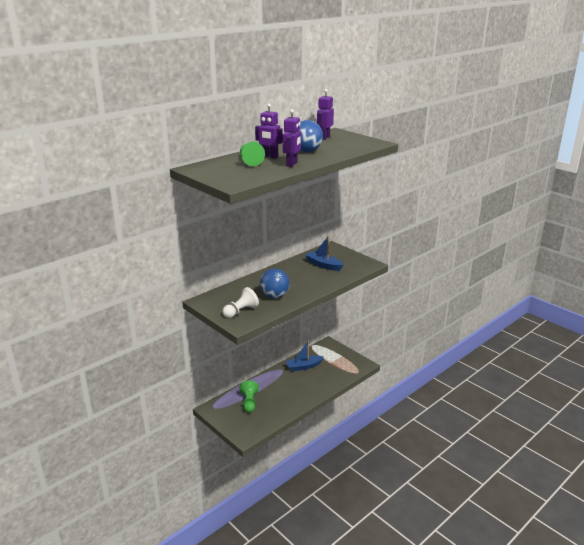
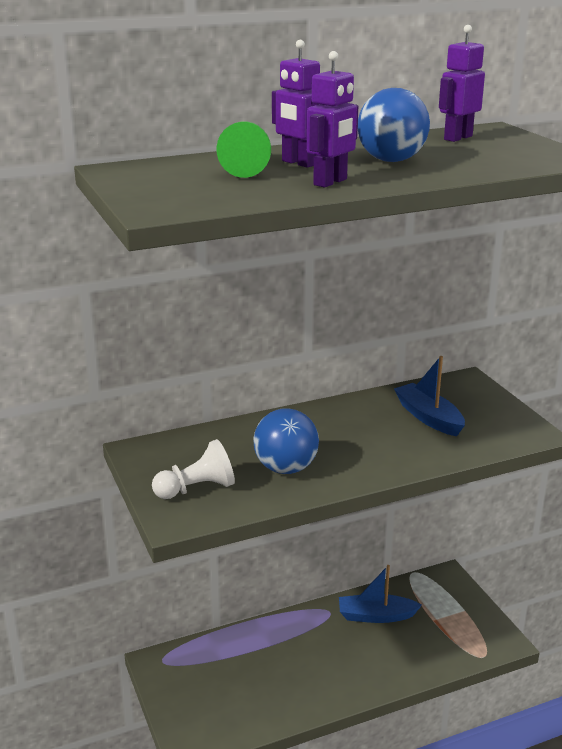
camera: 20 degrees right, 0 degrees up
green pawn [240,381,259,413] -> none

